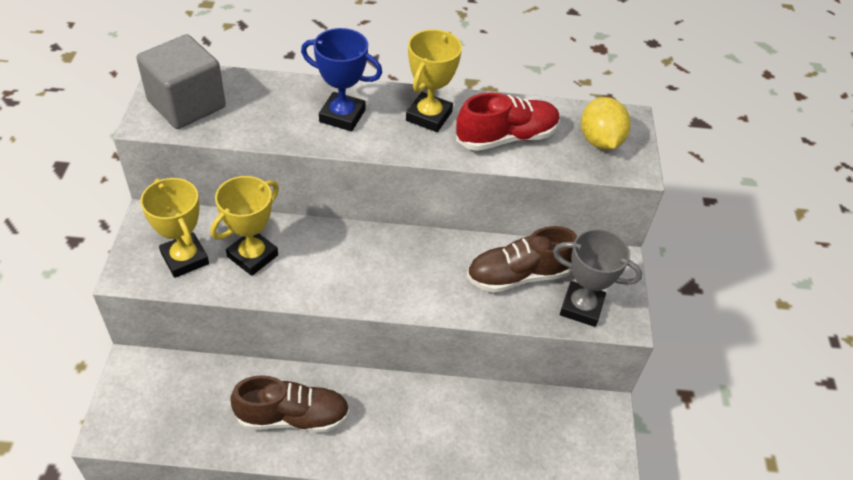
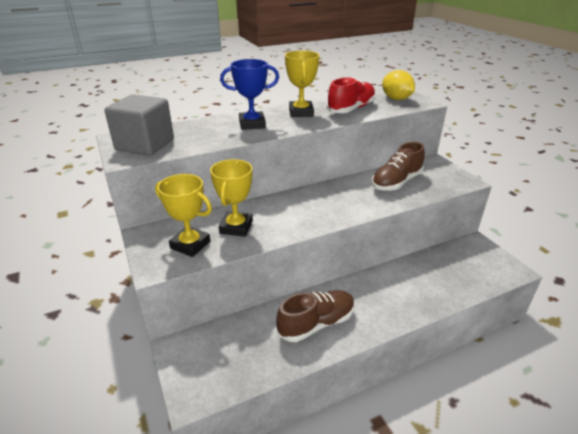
camera: 25 degrees left, 15 degrees down
grey trophy [553,229,642,327] -> none

